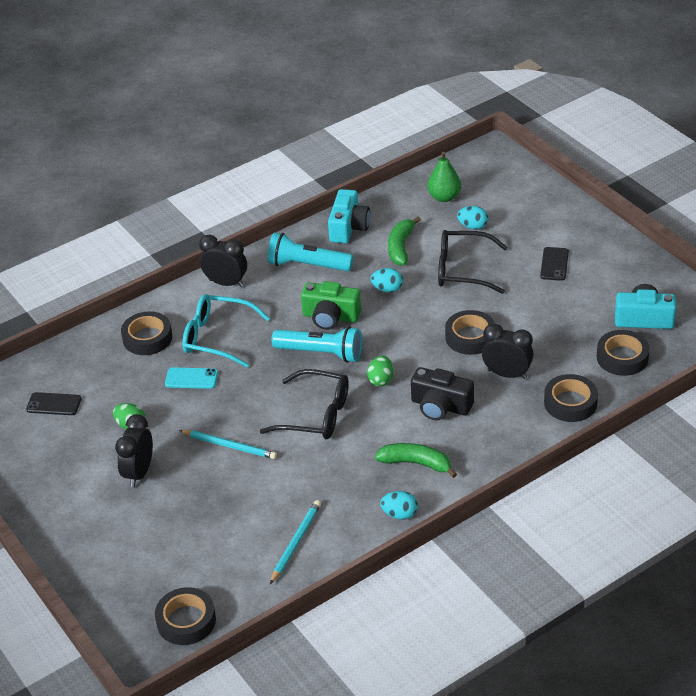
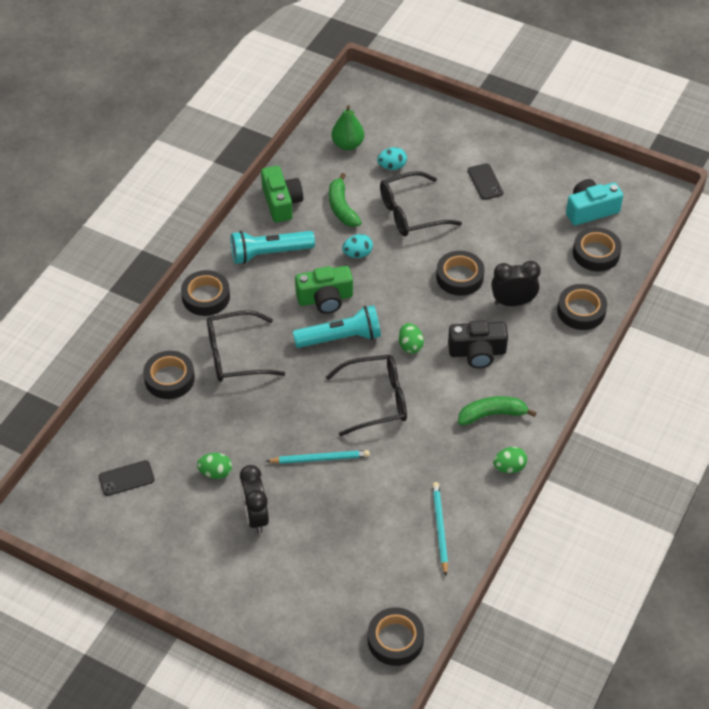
camera: 30 degrees left, 10 degrees up
turquoise phone [165,367,218,389] -> none
turquoise glasses [182,294,270,368] -> black glasses [207,310,285,382]
black clock [199,235,247,287] -> black tape [181,270,230,316]
turquoise camera [328,189,370,243] -> green camera [261,166,303,223]
turquoise egg [380,491,418,520] -> green egg [493,447,527,473]

